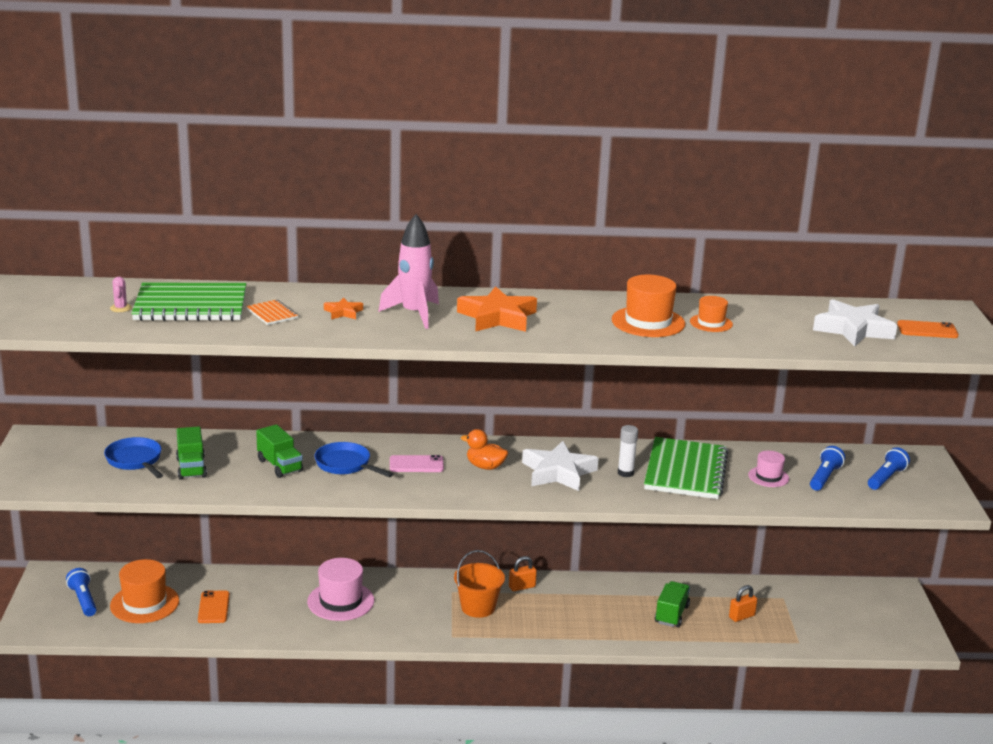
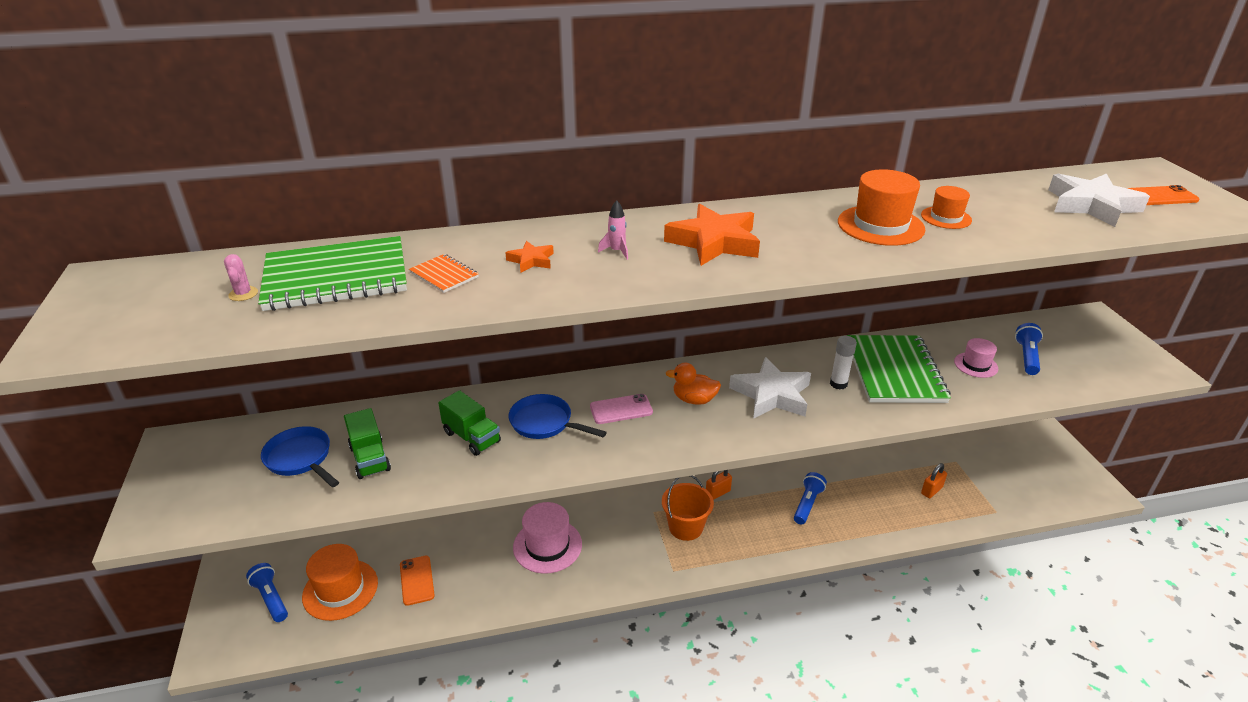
camera: 10 degrees left, 10 degrees up
pink rocket [379,214,439,329] -> pink rocket [598,200,628,260], size x0.43
green truck [655,581,690,627] -> none
blue flashlight [868,447,910,490] -> blue flashlight moved to [794,472,827,524]

